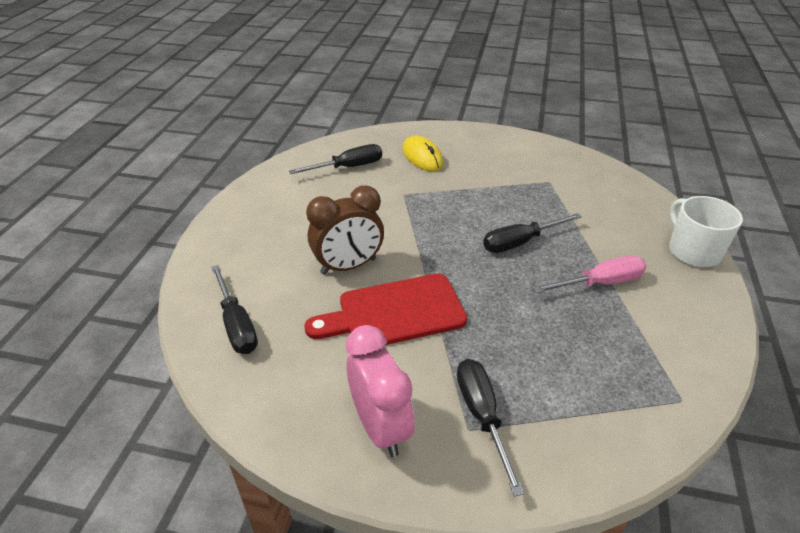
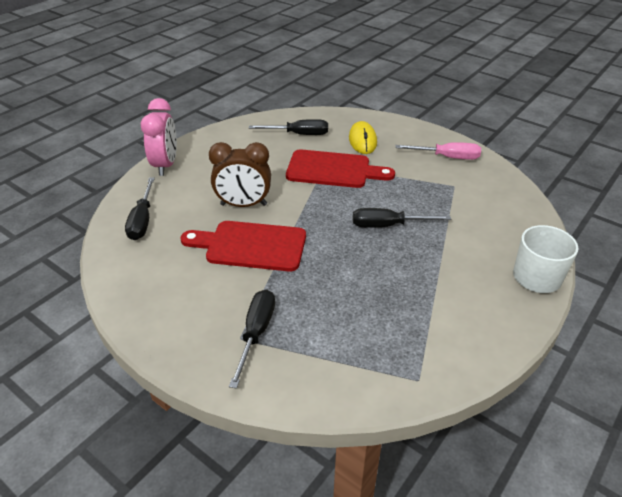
camera: 25 degrees right, 0 degrees up
pink clock [346,325,415,457] -> pink clock moved to [140,98,177,176]
pink screwdriver [533,256,646,293] -> pink screwdriver moved to [395,142,481,160]
none -> red cutting board [286,149,395,188]

